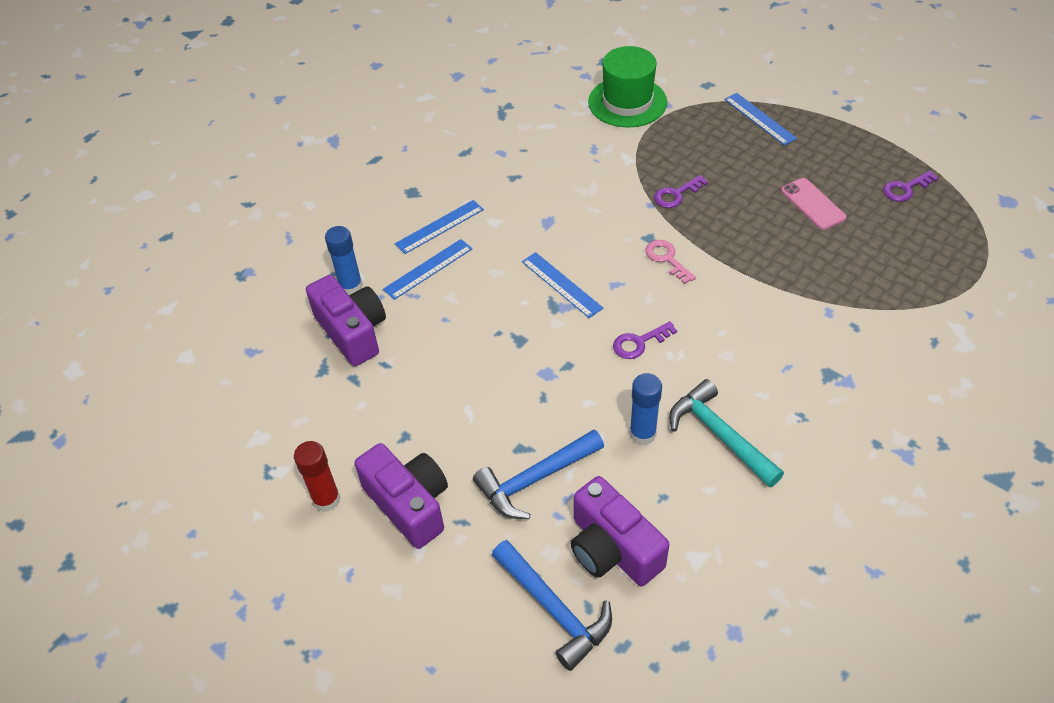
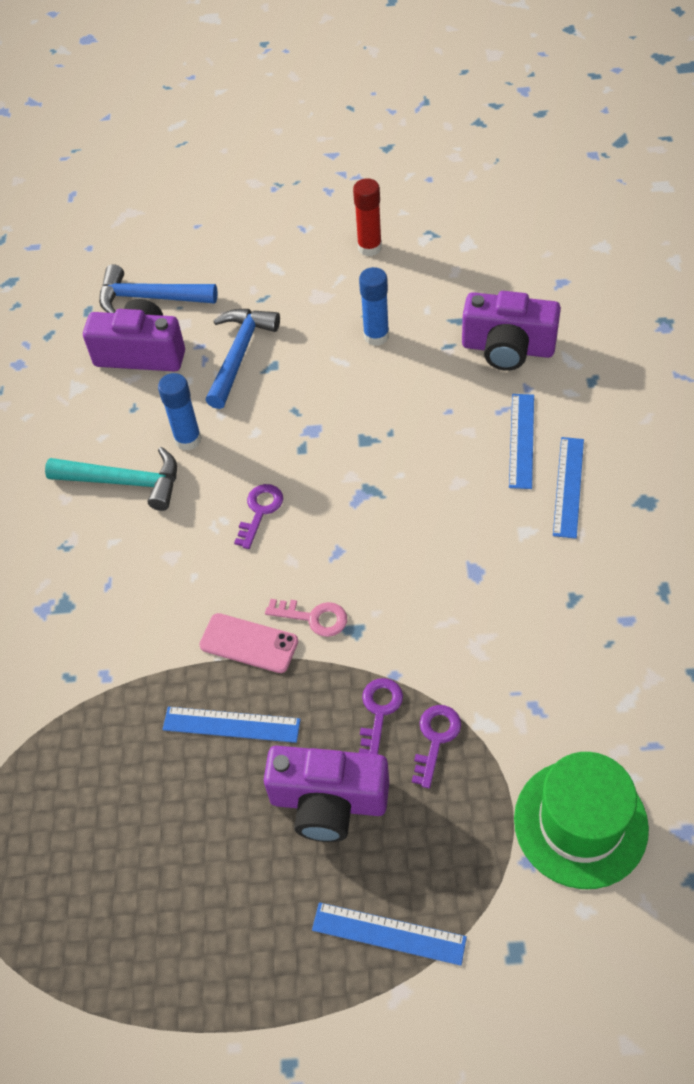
camera: 140 degrees right, 5 degrees up
blue glue stick [325,226,363,295] -> blue glue stick moved to [359,267,389,346]
purple camera [354,443,448,549] -> purple camera moved to [264,746,389,842]
blue ruler [522,252,603,318] -> blue ruler moved to [162,707,301,743]
pink phone [781,178,846,230] -> pink phone moved to [199,613,298,673]
purple key [883,171,938,202] -> purple key moved to [412,705,461,789]

